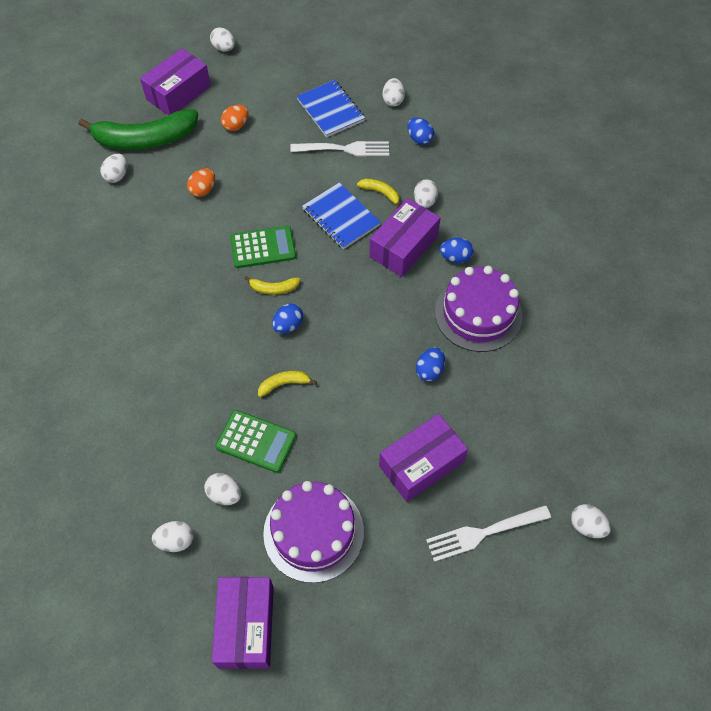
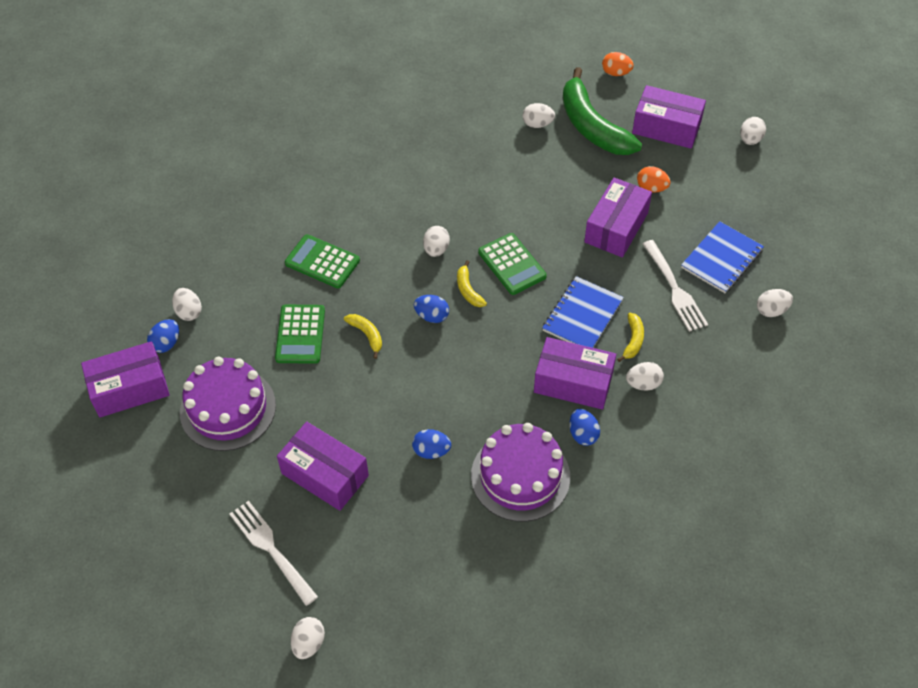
camera: 70 degrees right, 5 degrees down
orange egg [187,169,215,197] -> orange egg moved to [602,52,634,76]
white egg [204,473,241,505] -> white egg moved to [423,226,450,257]
blue egg [407,118,434,145] -> blue egg moved to [147,319,179,353]
none -> green calculator [285,234,360,288]
none -> purple box [584,177,652,257]

